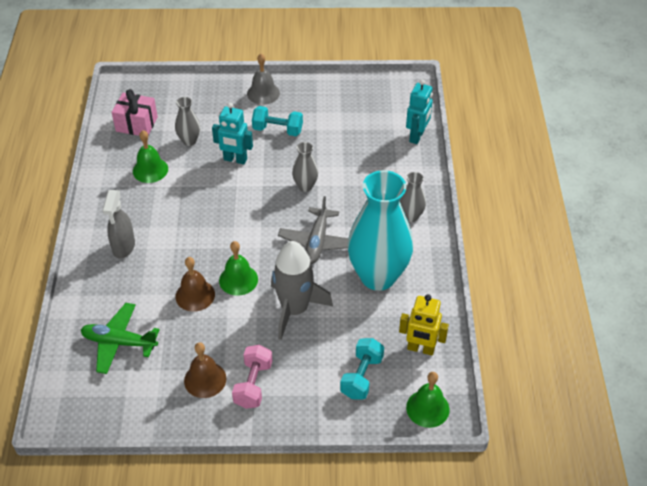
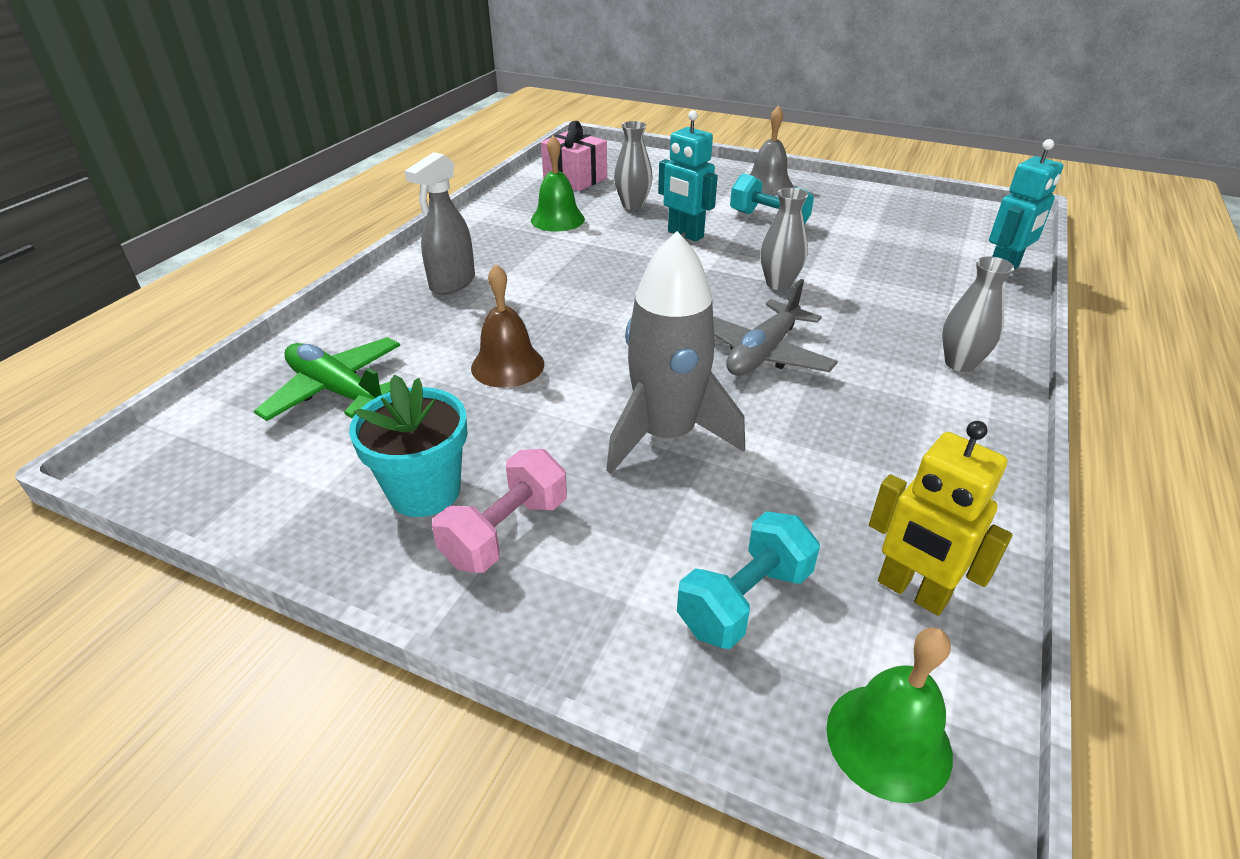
camera: 25 degrees right, 10 degrees down
brown bell [184,342,226,398] -> turquoise flower pot [349,374,468,517]
green bell [219,241,258,296] -> none
turquoise vase [347,170,413,291] -> none

